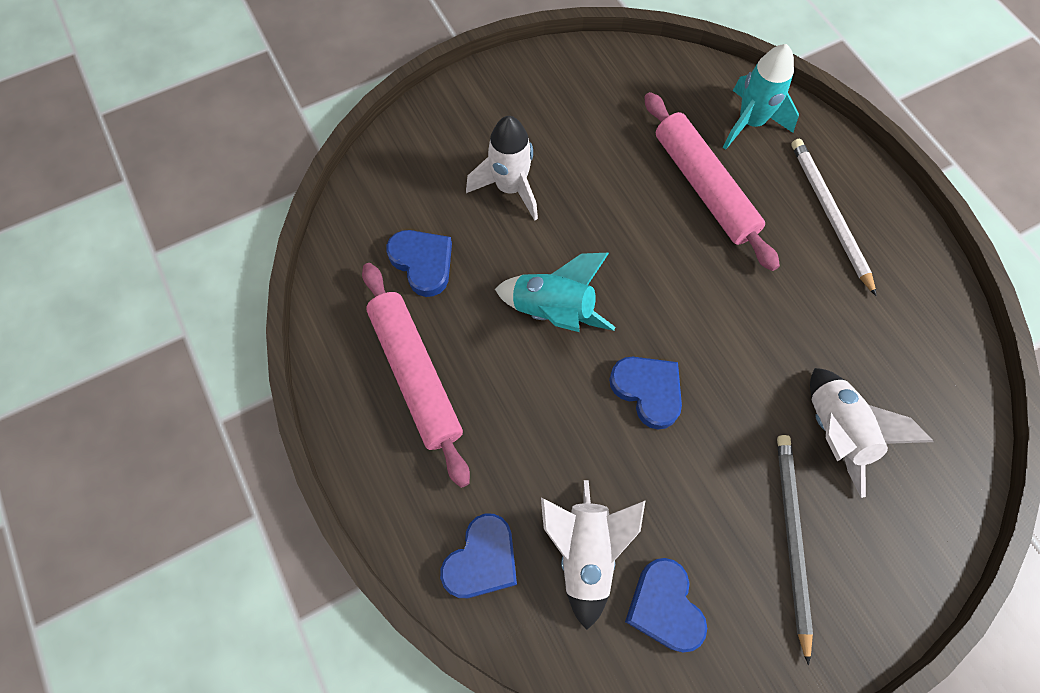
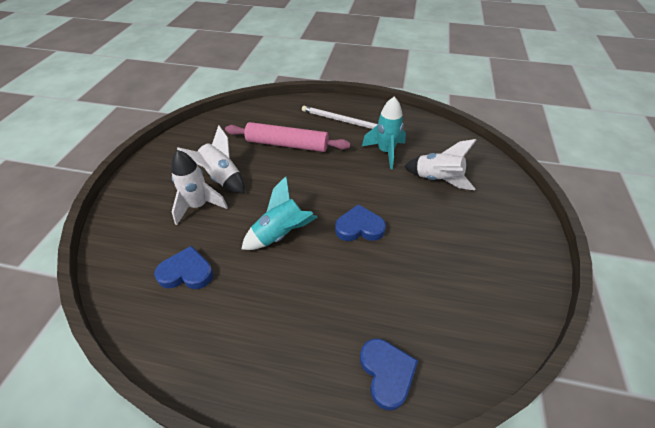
camera: 50 degrees left, 20 degrees down
pink rolling pin [362,263,470,488] -> none
white rocket [541,480,646,630] -> white rocket moved to [177,125,245,194]
blue heart [625,558,707,653] -> none
turquoise rocket [723,44,799,150] -> turquoise rocket moved to [362,97,406,169]
grey pencil [777,435,813,665] -> none

